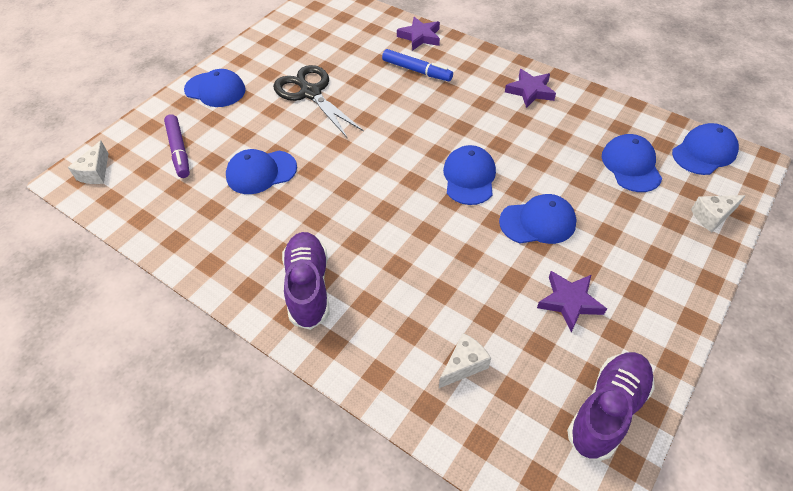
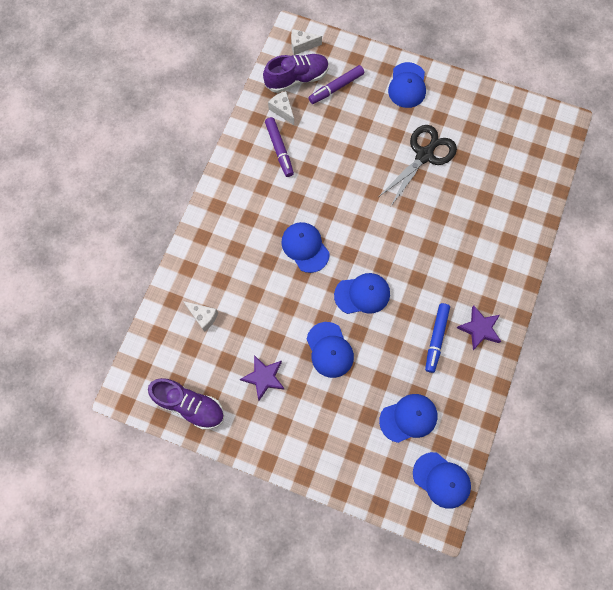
camera: 75 degrees right, 20 degrees up
blue cap [226,149,297,194] -> blue cap moved to [281,222,330,273]
purple shoe [282,232,329,330] -> purple shoe moved to [263,54,329,93]
blue marker [382,49,453,81] -> blue marker moved to [425,303,450,373]
purple star [397,17,440,51] -> none
white cheese [691,195,746,232] -> white cheese moved to [268,91,294,125]
none -> purple marker [265,117,294,177]

